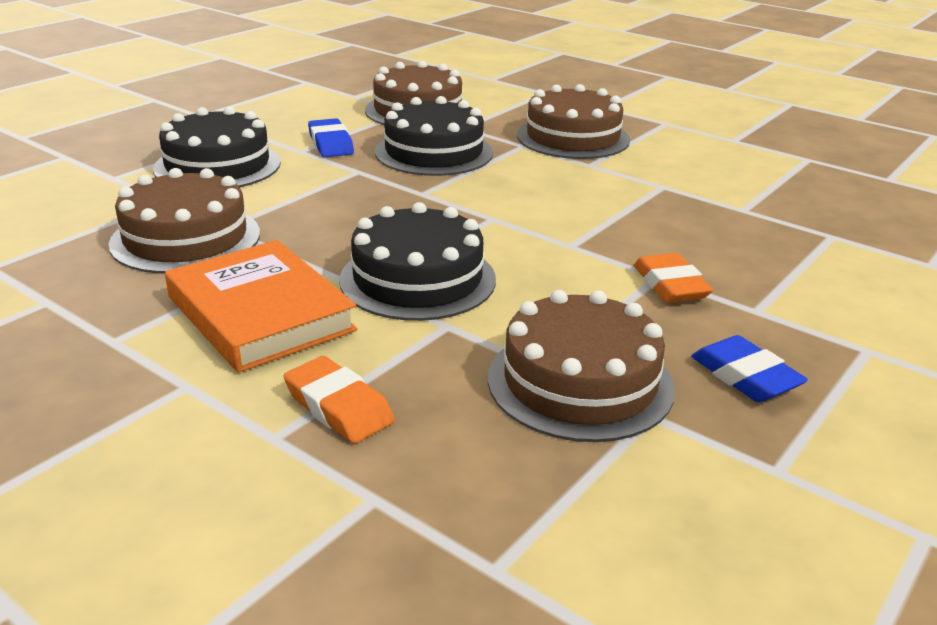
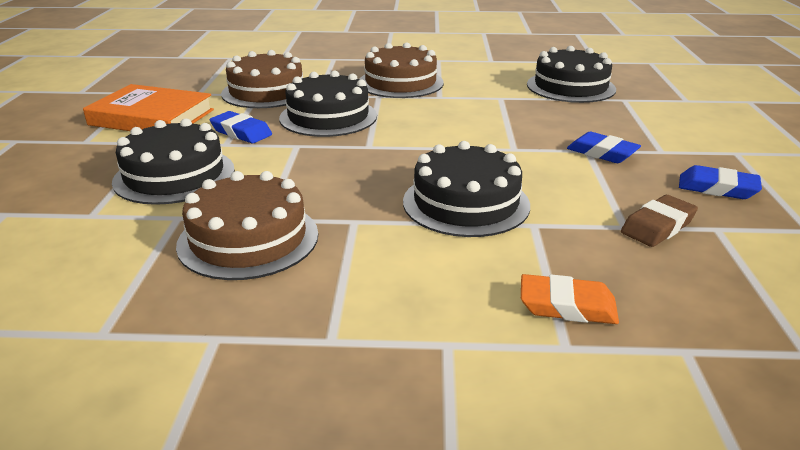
camera: 35 degrees left, 0 degrees up
orange book [165,240,357,373] -> orange book moved to [83,84,214,131]
brown cake [488,290,675,442] -> brown eraser [621,195,698,247]
orange eraser [634,253,713,303] -> blue eraser [567,132,641,163]
none -> black cake [527,46,616,103]

